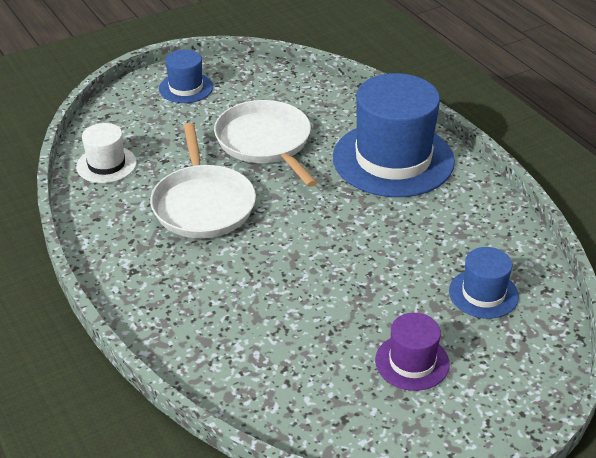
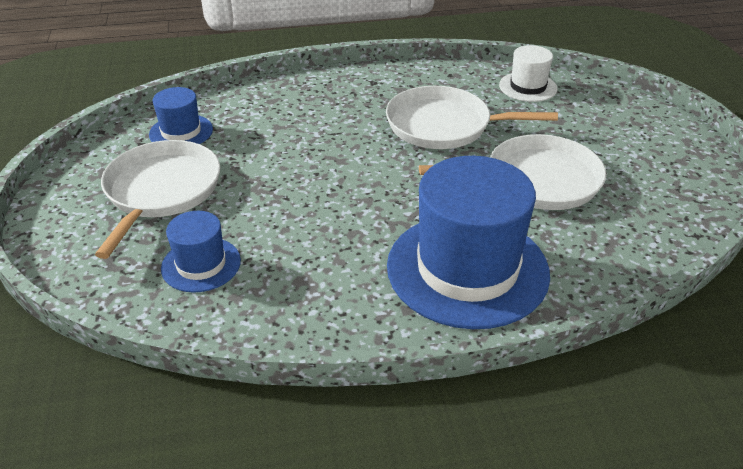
camera: 110 degrees right, 0 degrees up
blue hat [159,50,213,103] -> blue hat moved to [149,87,213,144]
purple hat [375,313,450,391] -> white pan [95,140,220,259]

